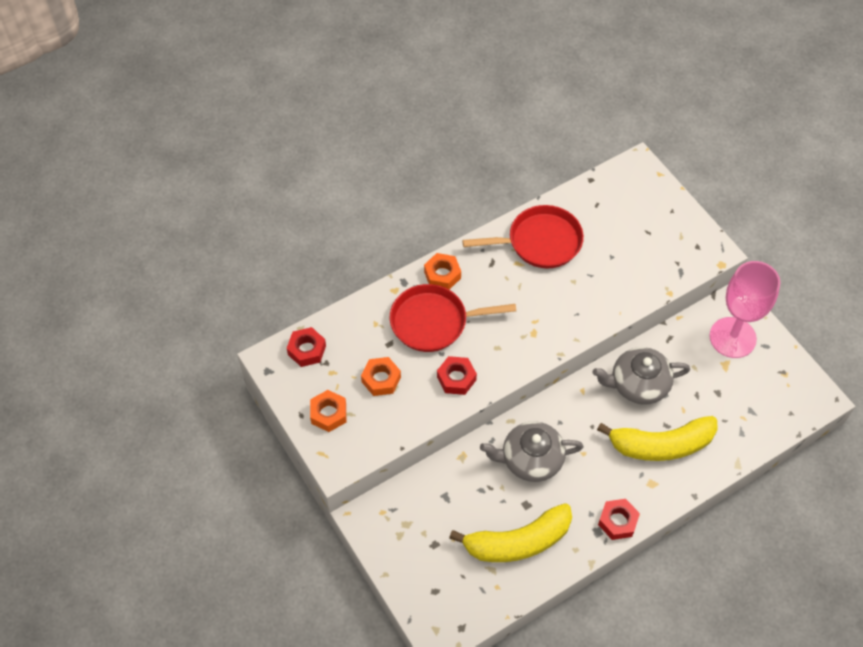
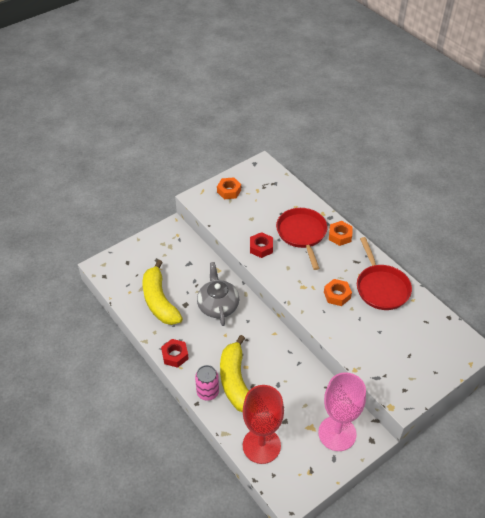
camera: 85 degrees right, 10 degrees down
red nut [287,327,326,367] -> none
orange nut [361,357,401,396] -> orange nut moved to [324,279,352,306]
grey teapot [592,347,690,404] -> none
none -> pink can [195,365,219,401]
none -> red goblet [243,385,284,464]

